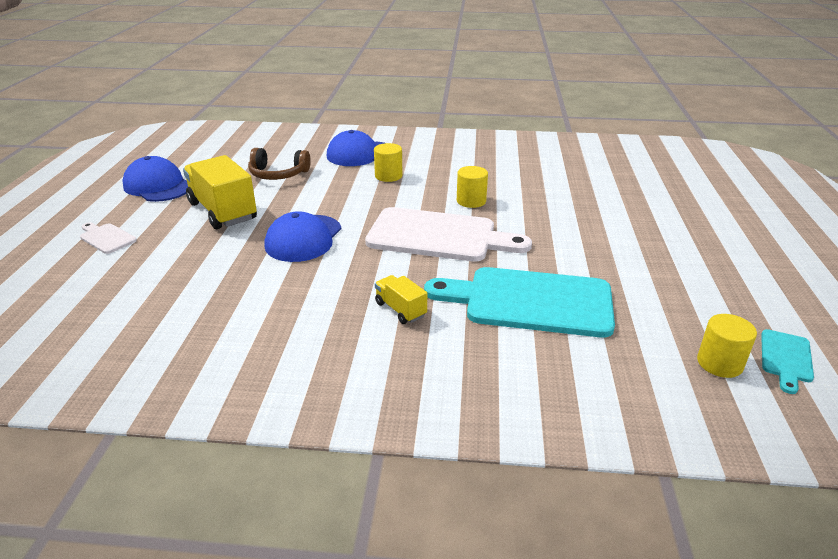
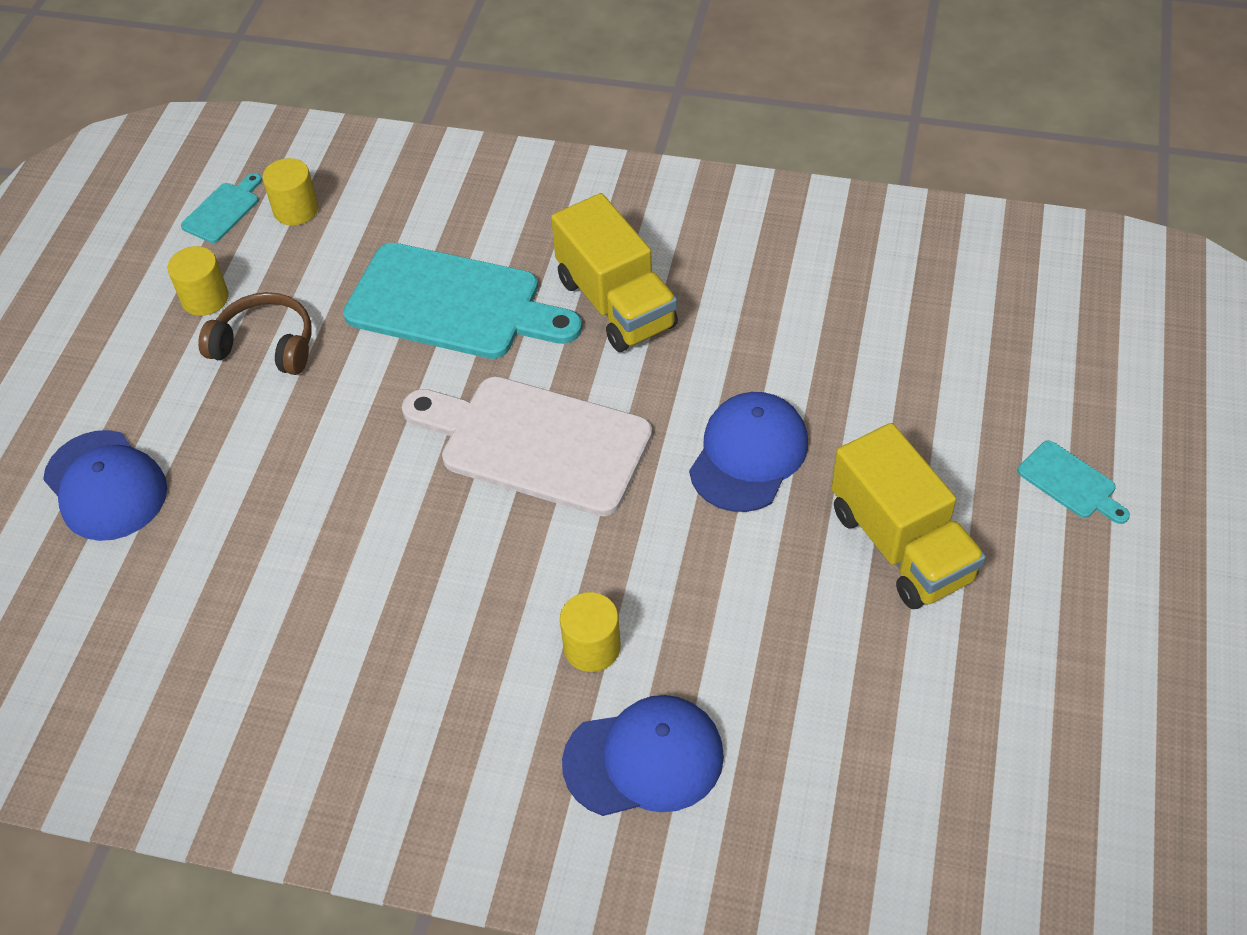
camera: 170 degrees left, 20 degrees up
white cutting board [80,222,137,254] -> turquoise cutting board [1017,440,1130,524]
blue cap [122,156,188,202] -> blue cap moved to [43,430,167,541]
brown headphones [248,148,311,180] -> brown headphones moved to [198,292,312,375]
yellow truck [375,275,427,324] -> yellow truck [551,193,678,352], size x2.02
yellow cylinder [457,166,488,208] -> yellow cylinder moved to [168,246,229,316]

